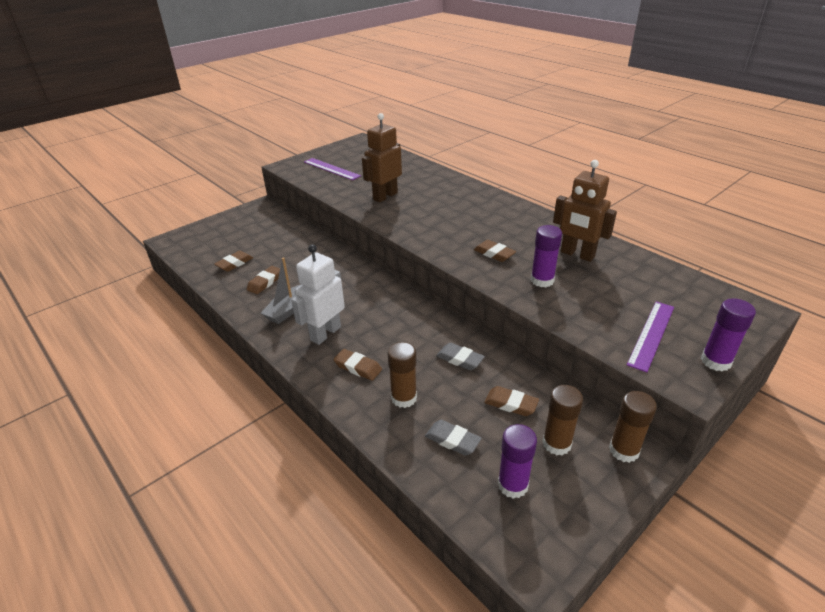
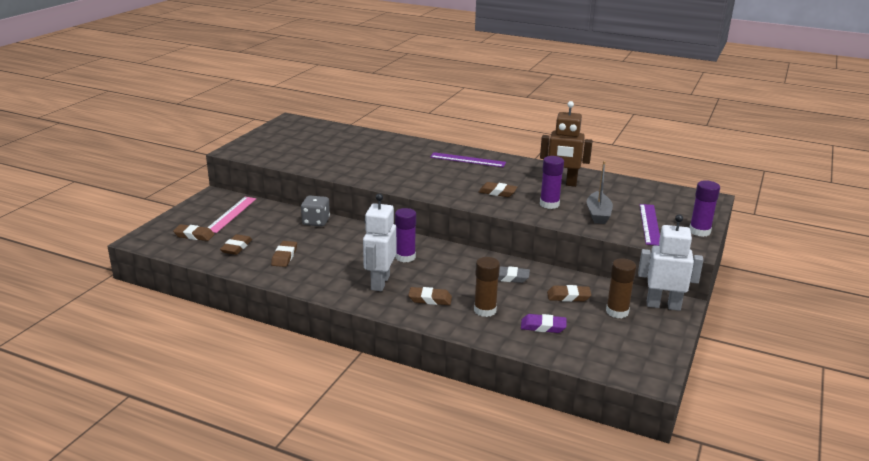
camera: 25 degrees left, 10 degrees down
grey boat [261,257,300,324] -> grey boat moved to [587,161,613,224]
purple ruler [304,158,361,180] -> purple ruler moved to [430,152,506,167]
brown robot [362,113,402,202] -> none
grey eraser [425,420,482,455] -> purple eraser [521,314,566,333]
purple glue stick [498,424,537,499] -> purple glue stick moved to [395,208,416,262]
brown glue stick [609,391,657,463] -> white robot [638,214,703,311]
none -> brown eraser [173,224,215,241]
none -> pink ruler [207,197,256,233]
none -> grey dice [301,196,330,226]

